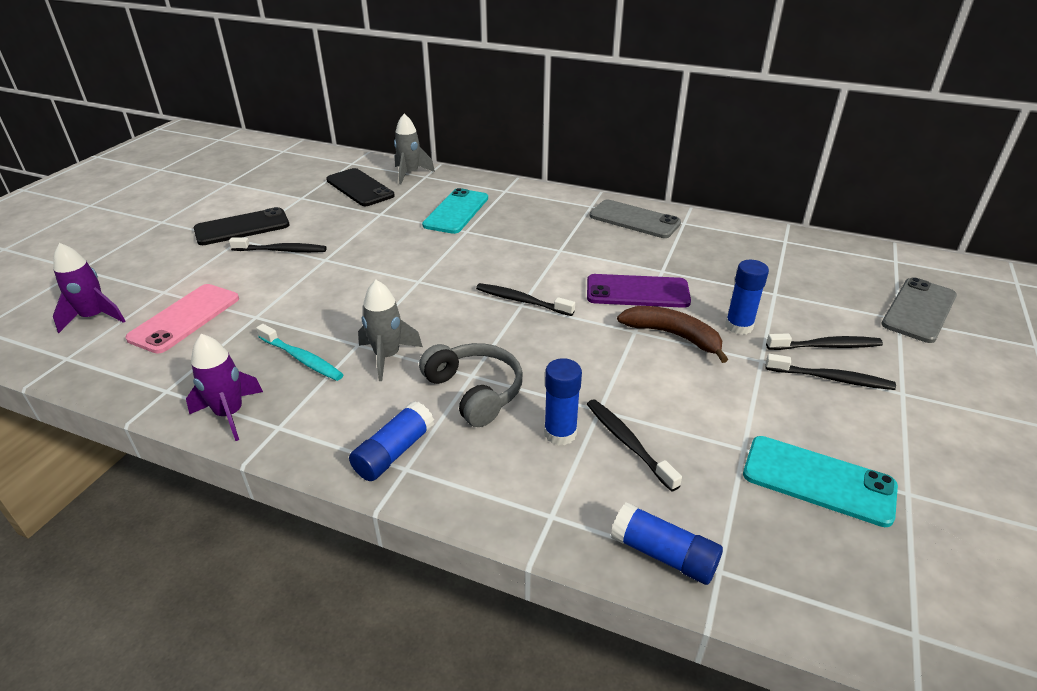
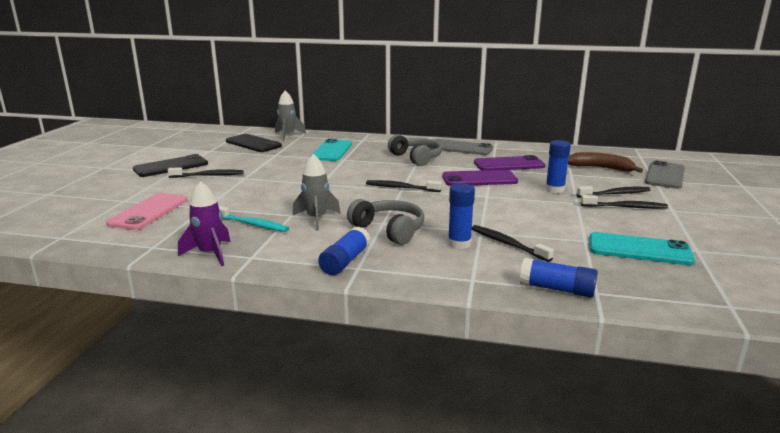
camera: 10 degrees left, 15 degrees down
purple rocket [53,243,125,333] -> none
brown banana [617,306,728,363] -> brown banana moved to [568,152,643,173]
none -> grey headphones [388,134,442,166]
none -> purple phone [474,155,546,170]

